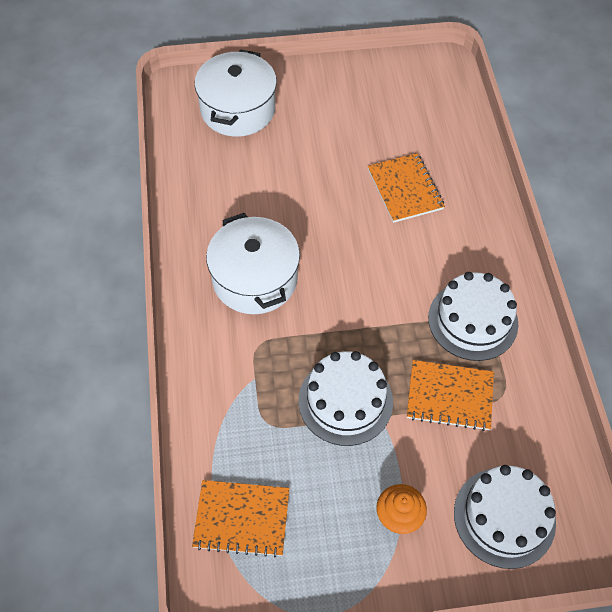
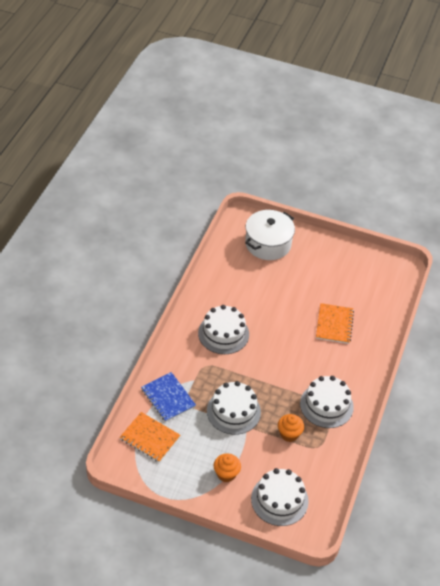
camera: 25 degrees right, 10 degrees down
white pot [206,213,300,314] -> white cake [198,305,249,354]
orange notebook [407,360,494,431] -> orange cupcake [278,414,304,442]
none -> blue notebook [141,372,196,422]

